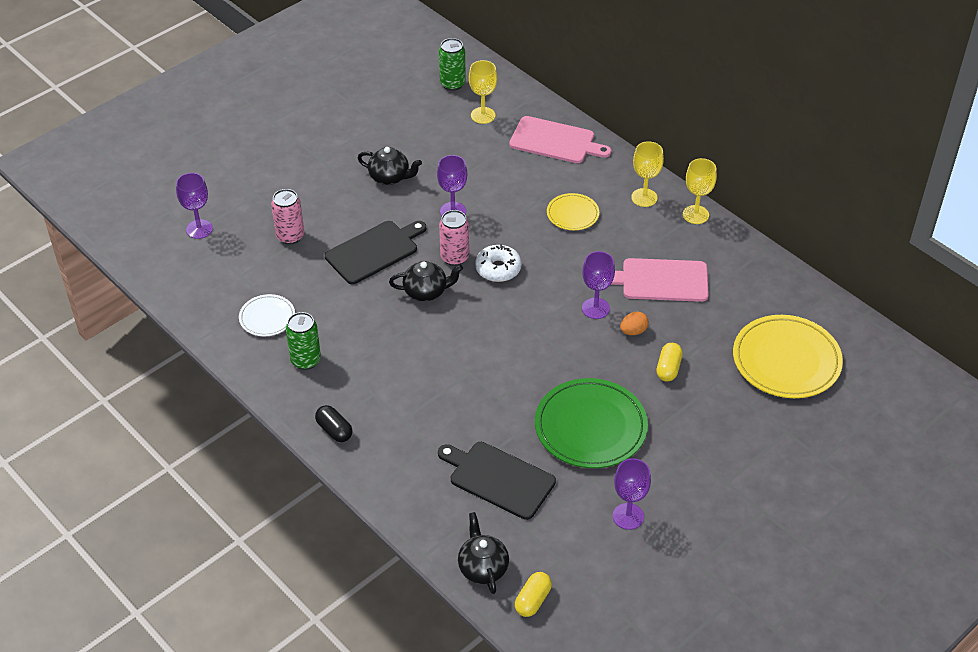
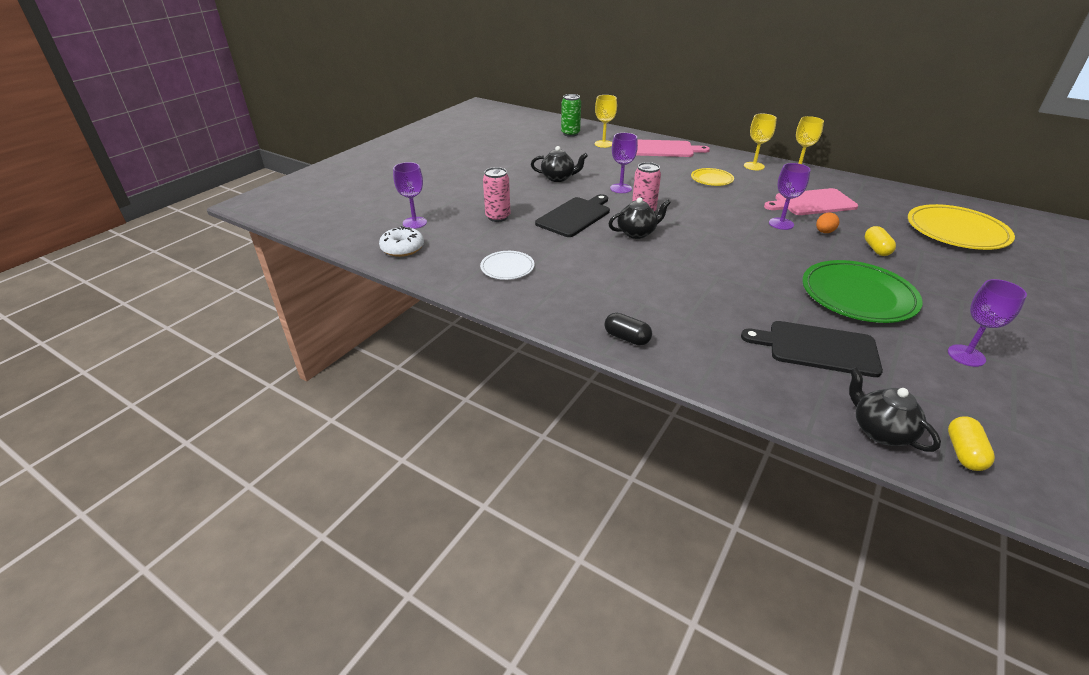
camera: 15 degrees left, 10 degrees down
green can [286,312,321,370] -> none
white donut [475,244,522,282] -> white donut moved to [379,226,424,257]

